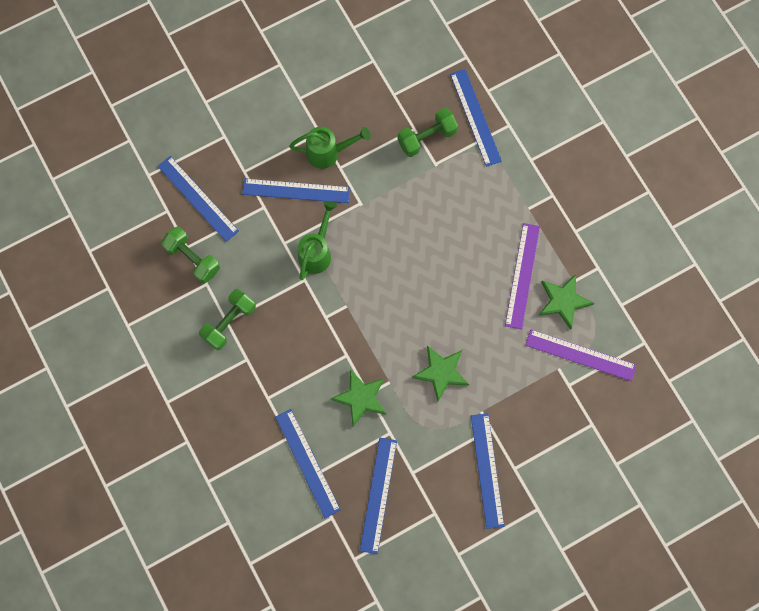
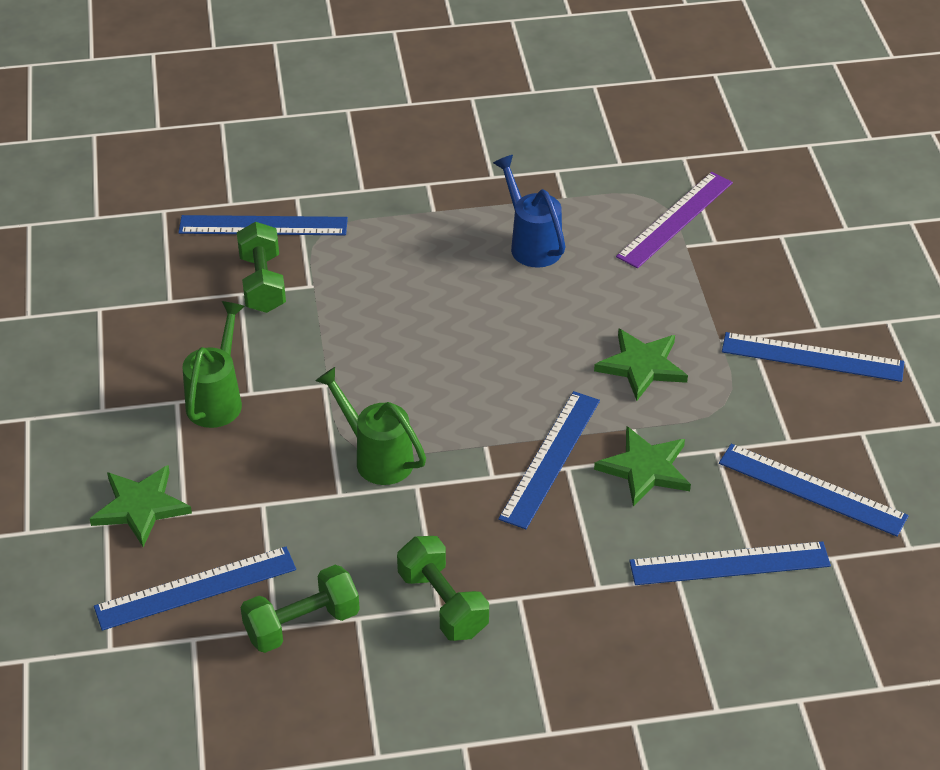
camera: 70 degrees left, 30 degrees down
blue ruler [242,178,350,203] -> blue ruler moved to [498,391,600,529]
purple ruler [505,223,540,329] -> blue watering can [493,155,565,268]
green star [538,274,594,330] -> green star moved to [90,465,192,547]

